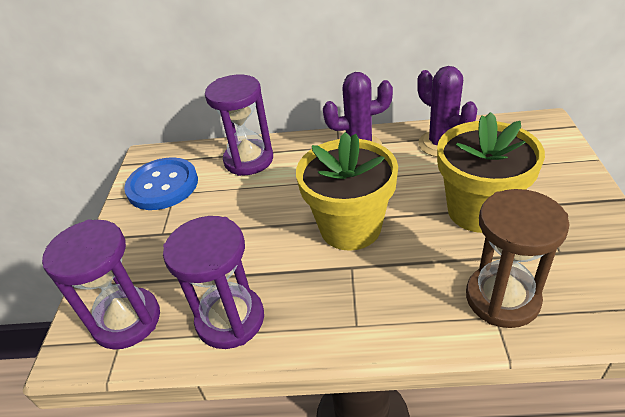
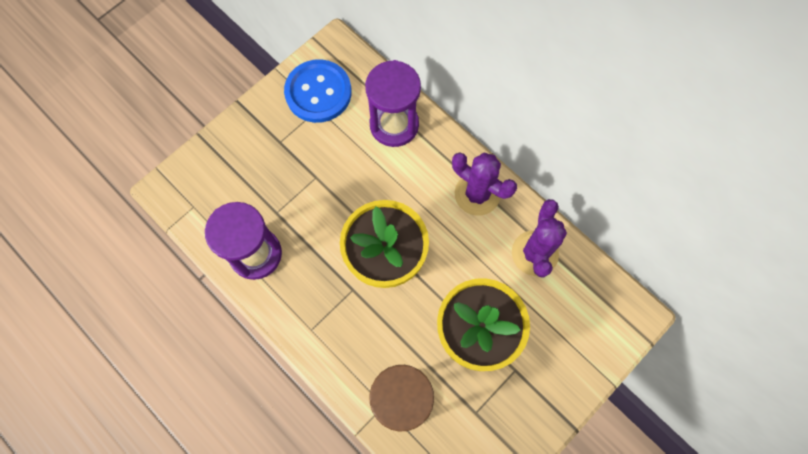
camera: 40 degrees right, 30 degrees up
purple hourglass [42,219,160,350] -> none

